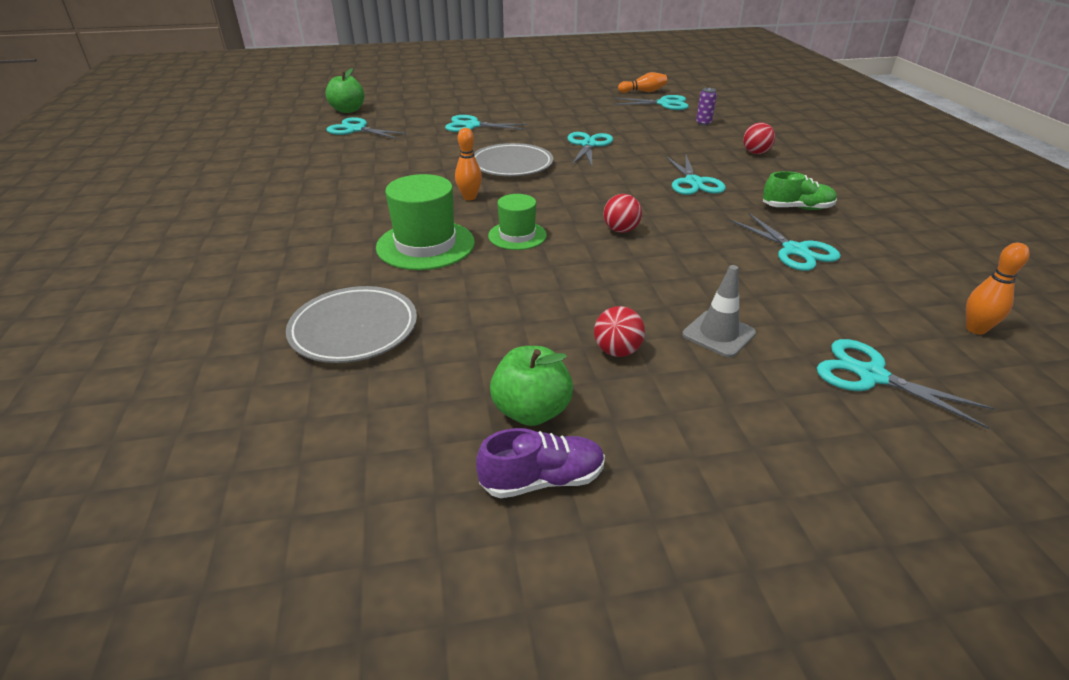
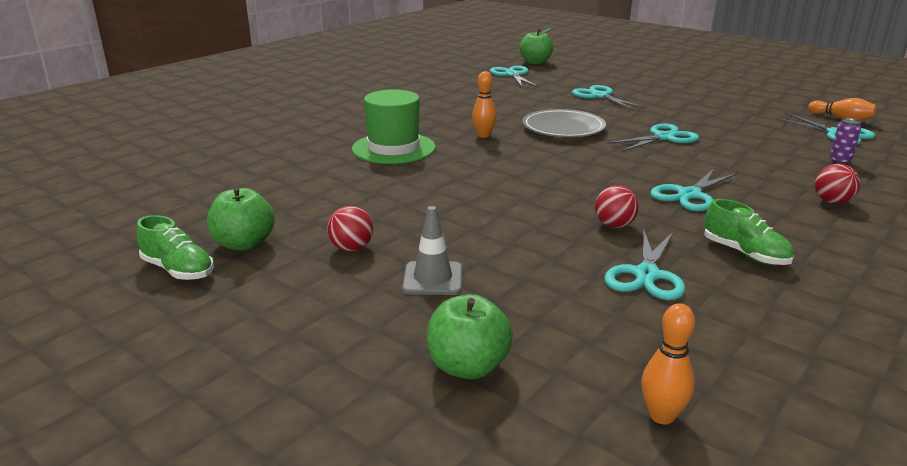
camera: 50 degrees right, 10 degrees down
grey plate [286,286,417,363] -> none
purple shoe [476,428,605,498] -> green shoe [137,215,214,280]
green hat [488,194,547,250] -> none
red ball [604,194,642,233] -> red ball moved to [595,185,639,228]
turquoise scissors [817,339,995,429] -> green apple [427,294,513,379]

